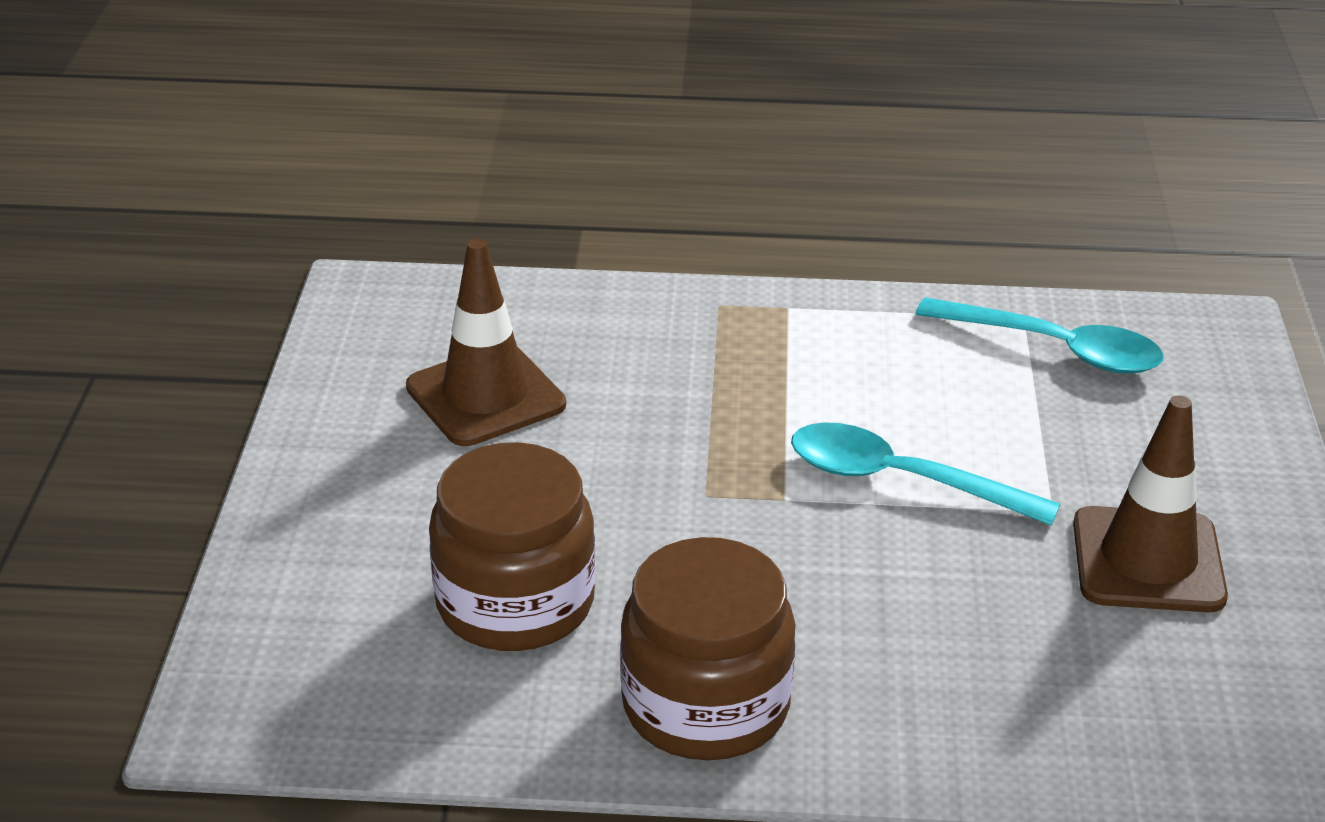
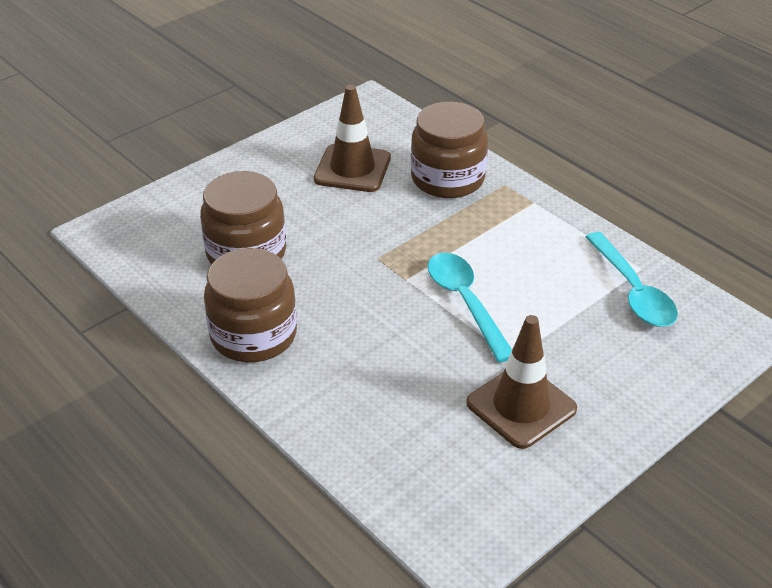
camera: 45 degrees right, 5 degrees up
none -> brown jar [411,102,488,198]

